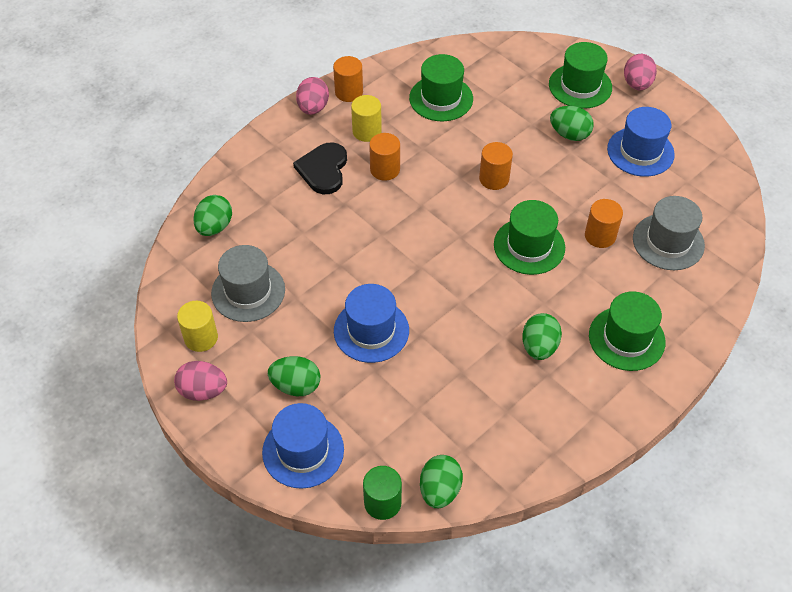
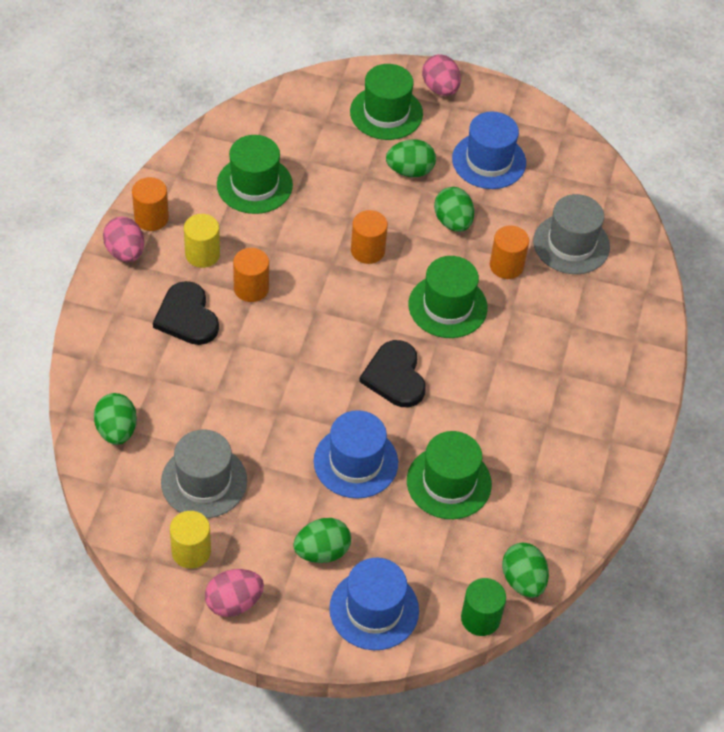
camera: 35 degrees left, 0 degrees up
green egg [522,313,562,360] -> green egg moved to [434,187,474,232]
green hat [589,291,665,371] -> green hat moved to [407,431,492,519]
none -> black heart [359,340,426,407]

